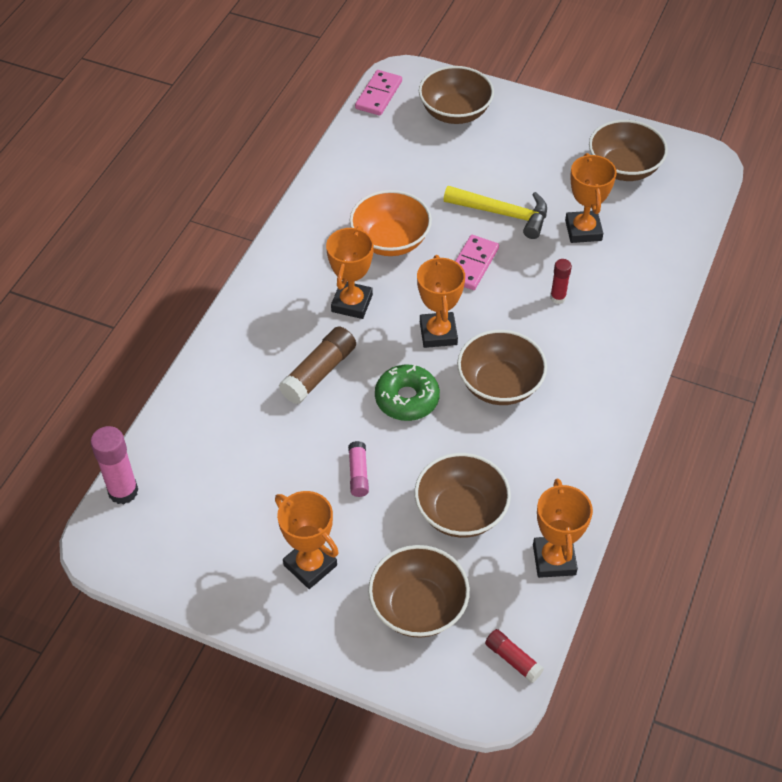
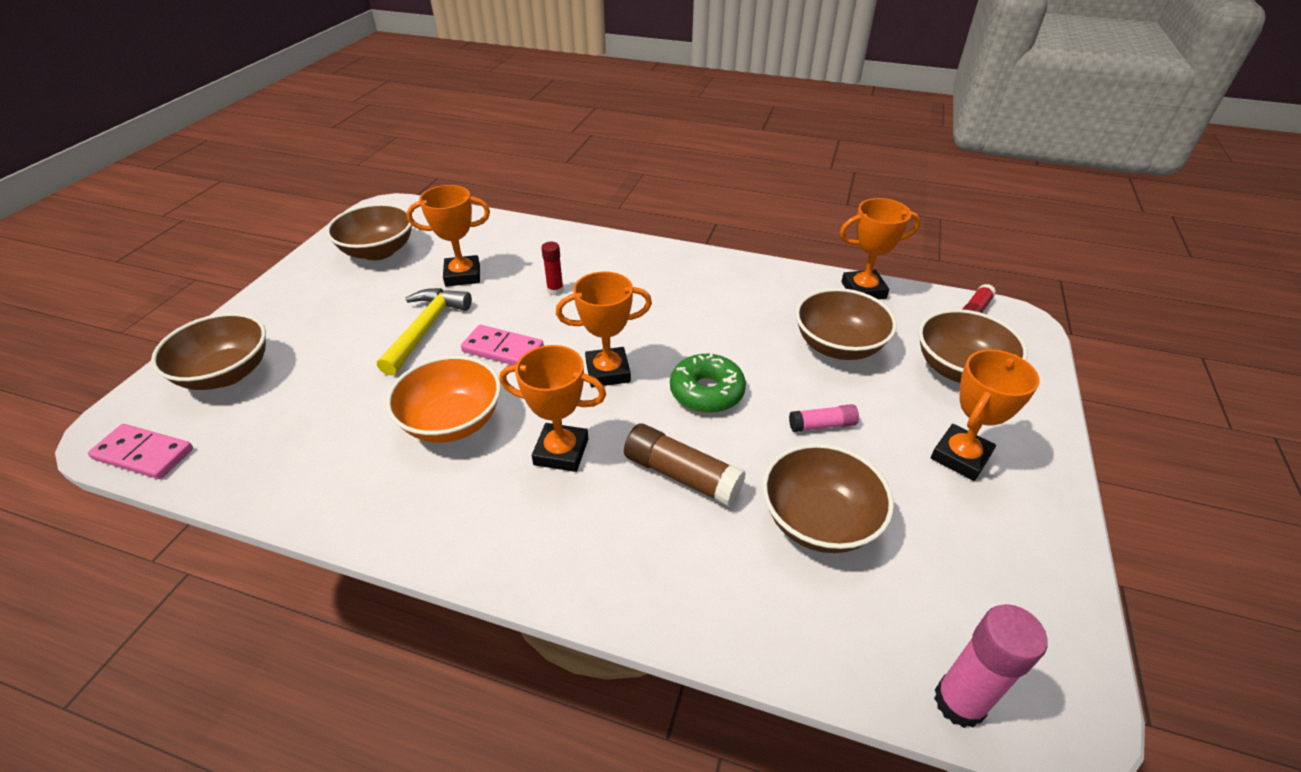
camera: 95 degrees left, 10 degrees down
brown bowl [457,330,547,405] -> brown bowl moved to [762,443,894,553]

